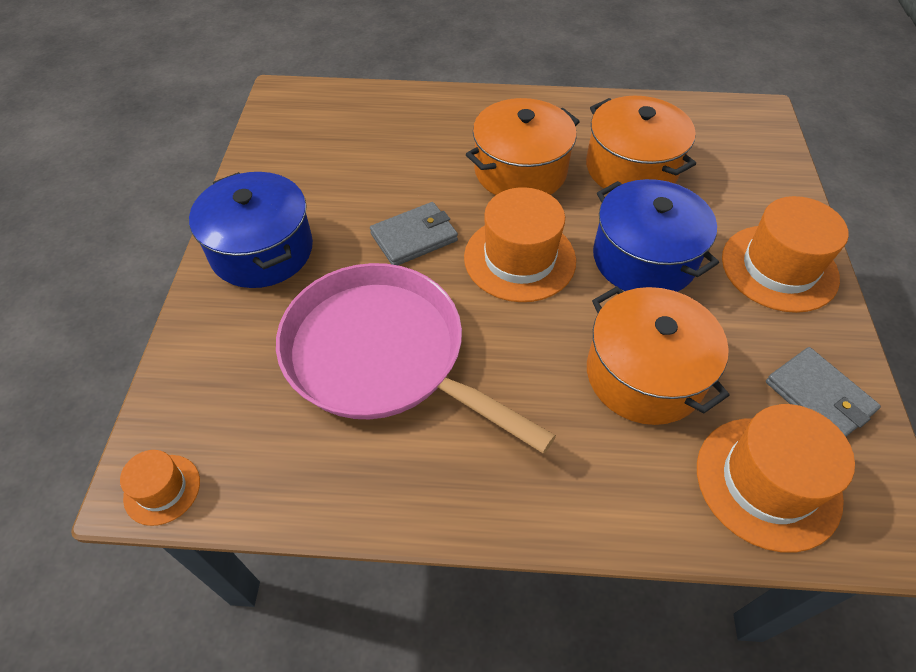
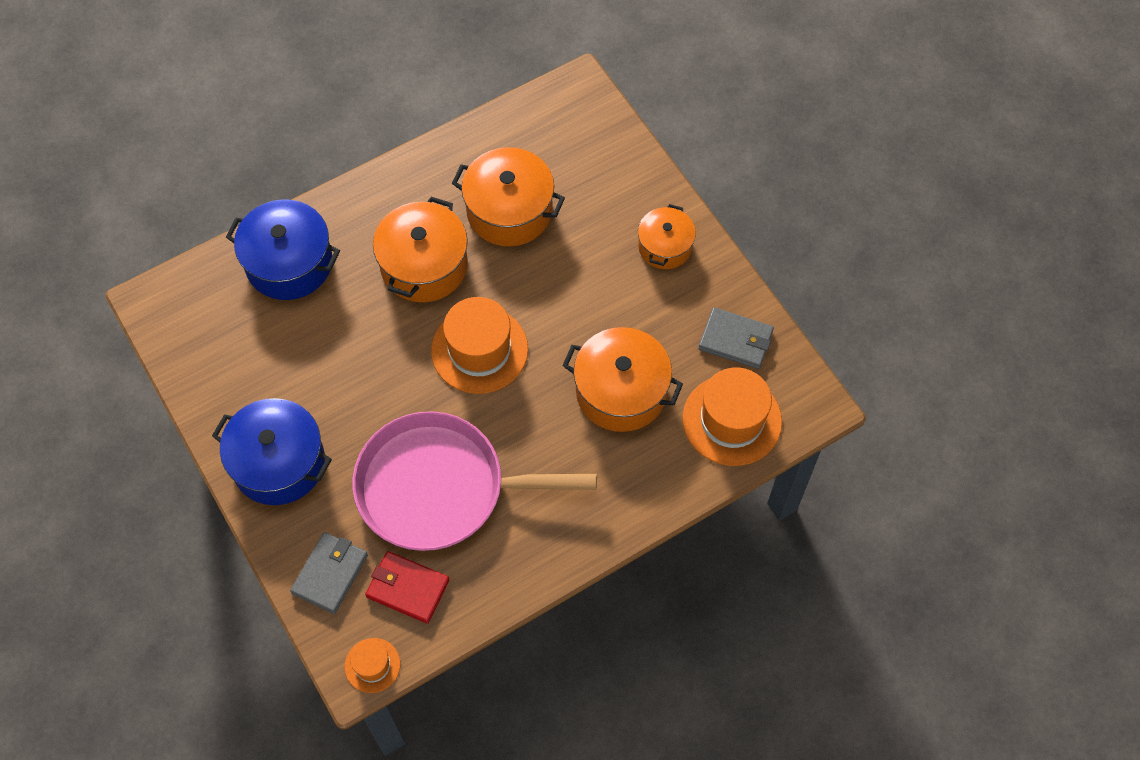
camera: 35 degrees left, 10 degrees up
grey wallet [370,202,458,265] -> grey wallet moved to [290,532,368,614]
blue pot [593,179,719,292] -> blue pot moved to [226,199,340,300]
orange hat [722,196,849,313] -> orange pot [638,204,696,269]
none -> red wallet [365,551,449,624]

